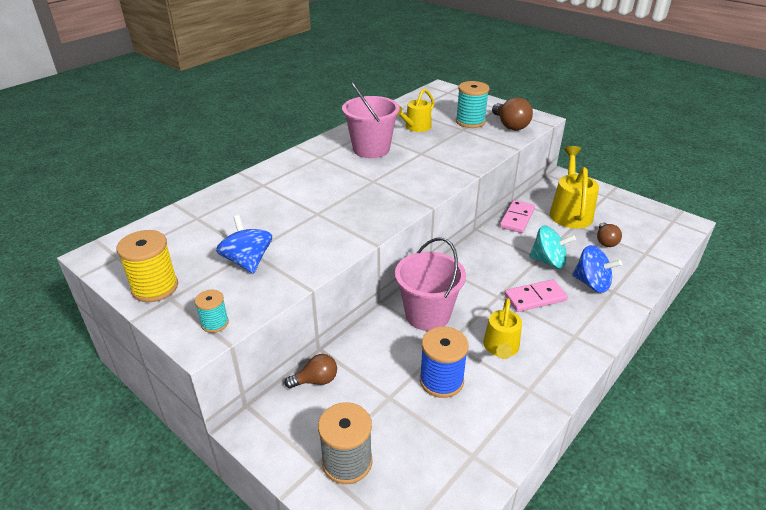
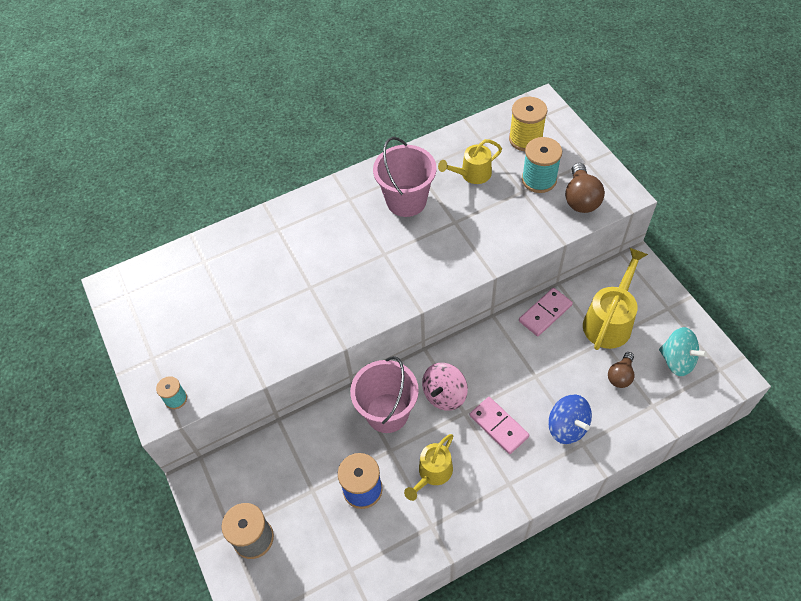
camera: 25 degrees right, 20 degrees up
yellow spool [116,230,178,302] -> yellow spool moved to [509,97,547,151]
blue spinning top [216,215,272,274] -> none
brown light bulb [285,354,337,389] -> none
pink domino [504,279,568,312] -> pink domino turned 45 degrees clockwise [470,397,529,454]
turquoise spinning top [529,226,576,269] -> turquoise spinning top moved to [659,327,707,376]
none -> pink spinning top [422,363,468,411]

